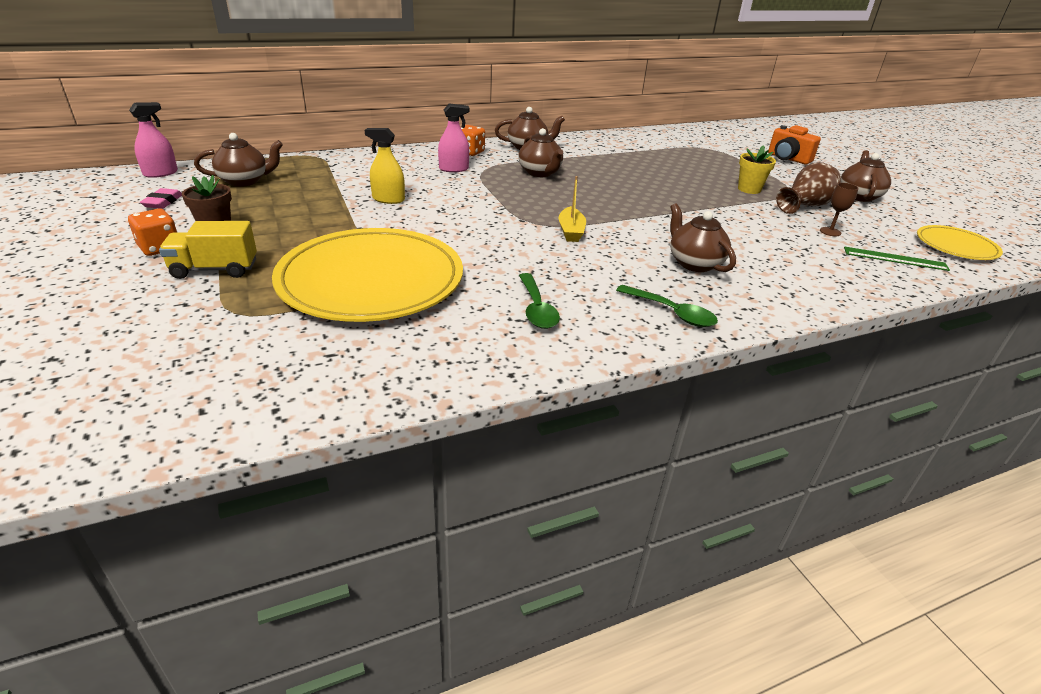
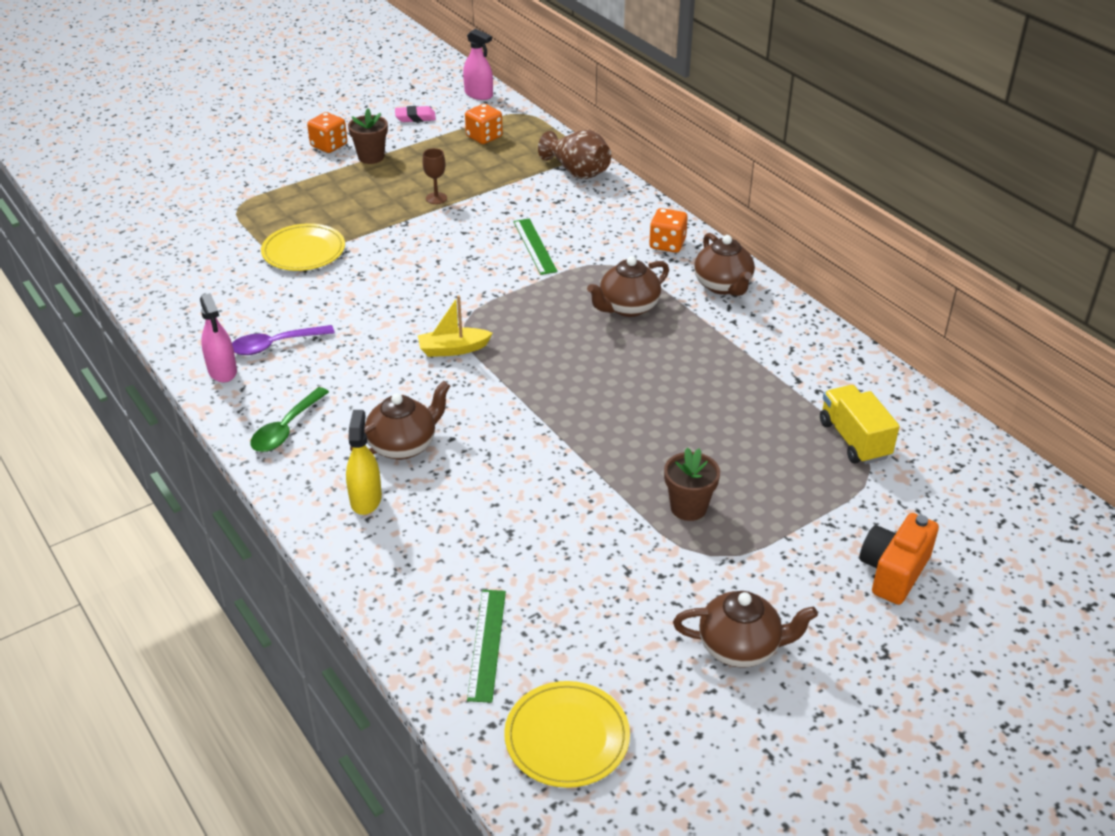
camera: 80 degrees right, 5 degrees up
yellow truck [159,221,257,279] -> yellow truck moved to [820,385,900,464]
brown teapot [194,133,283,187] -> orange dice [465,104,503,144]
yellow plate [272,228,463,322] -> yellow plate [261,223,345,271], size x0.50
yellow spray bottle [365,128,405,204] -> yellow spray bottle moved to [346,410,382,515]
pink spray bottle [438,103,469,172] -> pink spray bottle moved to [200,293,237,382]
green spoon [519,273,560,329] -> purple spoon [232,325,335,355]
yellow flower pot [738,145,776,194] -> brown flower pot [664,448,720,521]
brown vase [776,162,841,214] -> brown vase moved to [538,130,611,179]
brown goblet [820,183,858,236] -> brown goblet moved to [422,148,447,204]
none -> green ruler [513,219,557,275]

